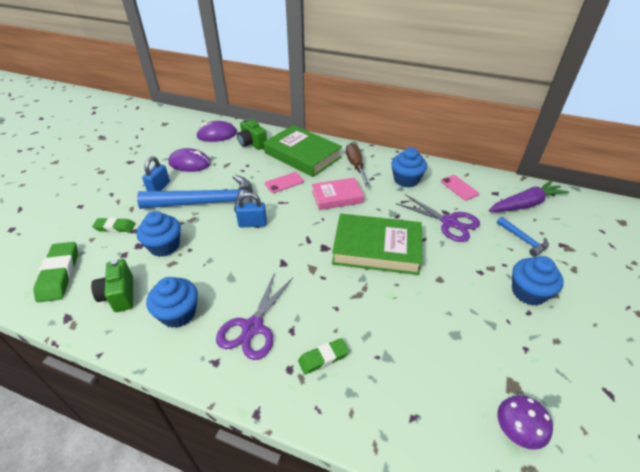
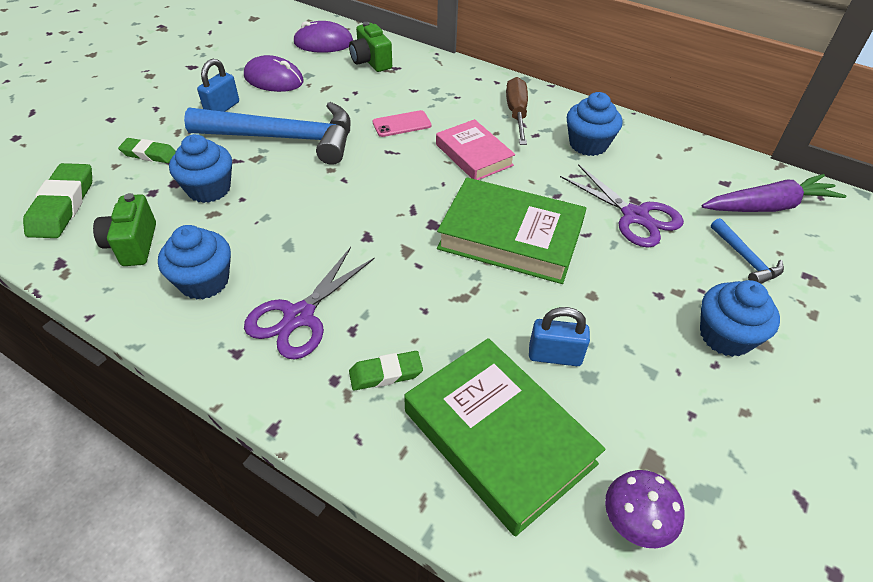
camera: 10 degrees right, 5 degrees up
blue padlock [236,192,267,227] -> blue padlock moved to [529,307,590,366]
green book [264,125,342,177] -> green book moved to [404,338,606,537]
pink book [312,178,364,210] -> pink book turned 60 degrees clockwise [436,119,515,180]
pink phone [441,175,479,200] -> none

